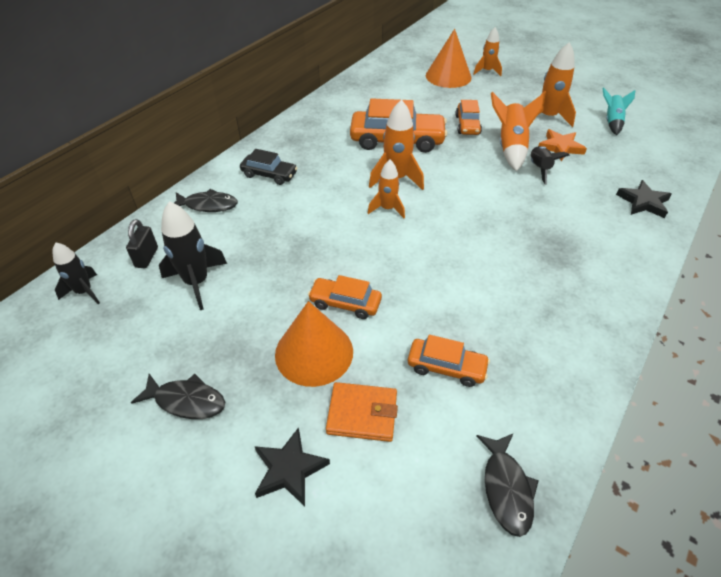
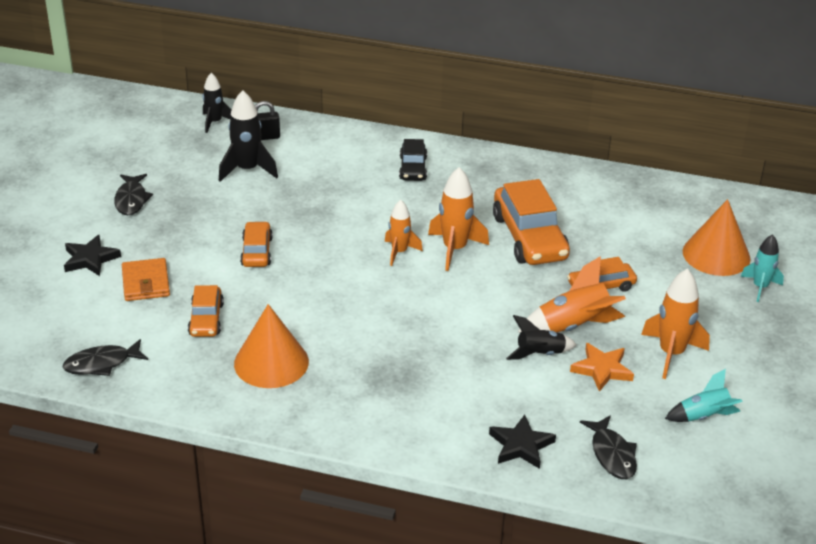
camera: 70 degrees right, 10 degrees down
black fish [174,189,238,212] -> black fish moved to [580,415,637,479]
orange cone [275,301,353,387] -> orange cone moved to [234,304,309,388]
orange rocket [474,27,502,76] -> turquoise rocket [741,234,784,302]

